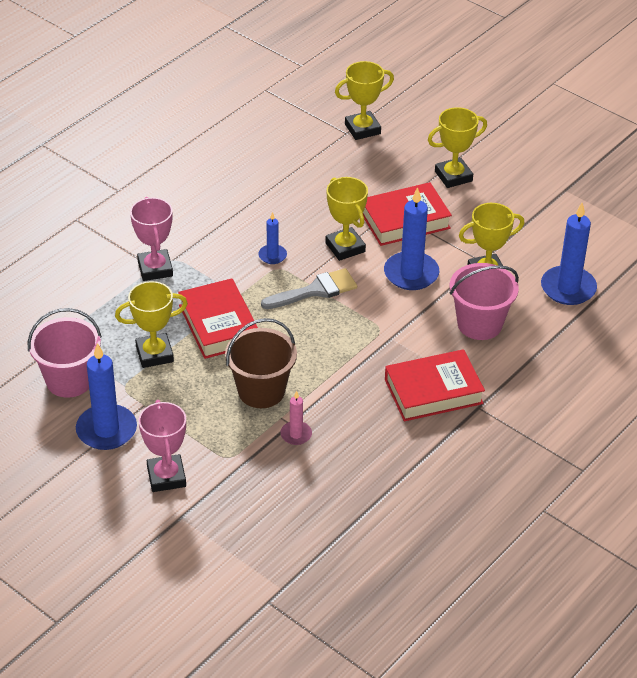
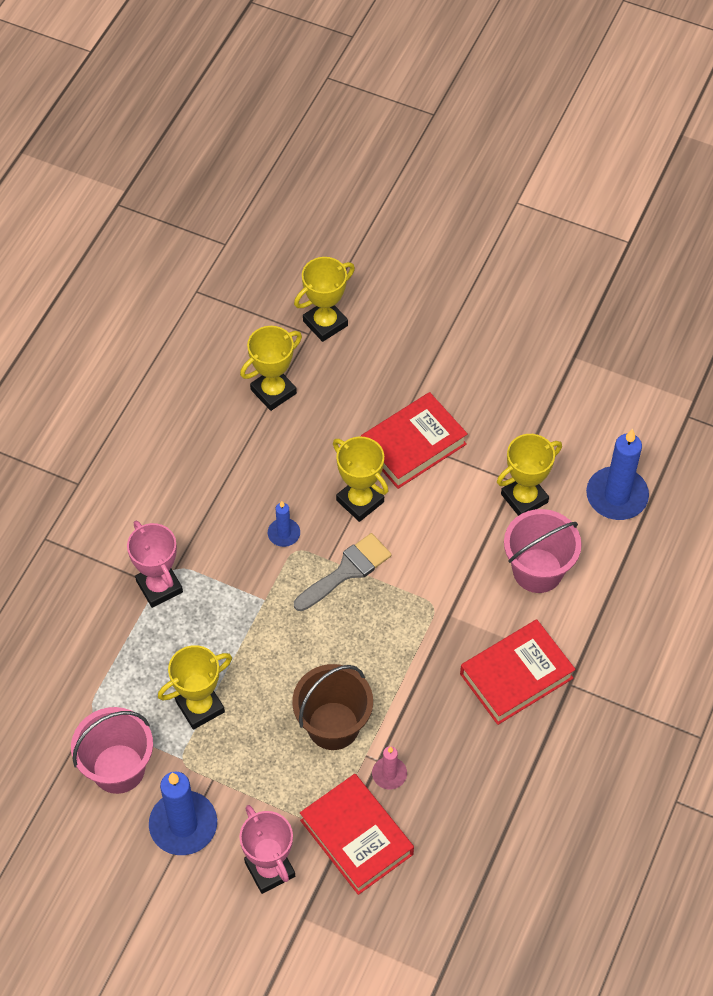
camera: 15 degrees left, 15 degrees up
red book [178,278,258,359] -> red book moved to [300,774,414,895]
blue candle [384,187,439,290] -> none
yellow trophy [428,107,487,188] -> yellow trophy moved to [240,326,302,411]

